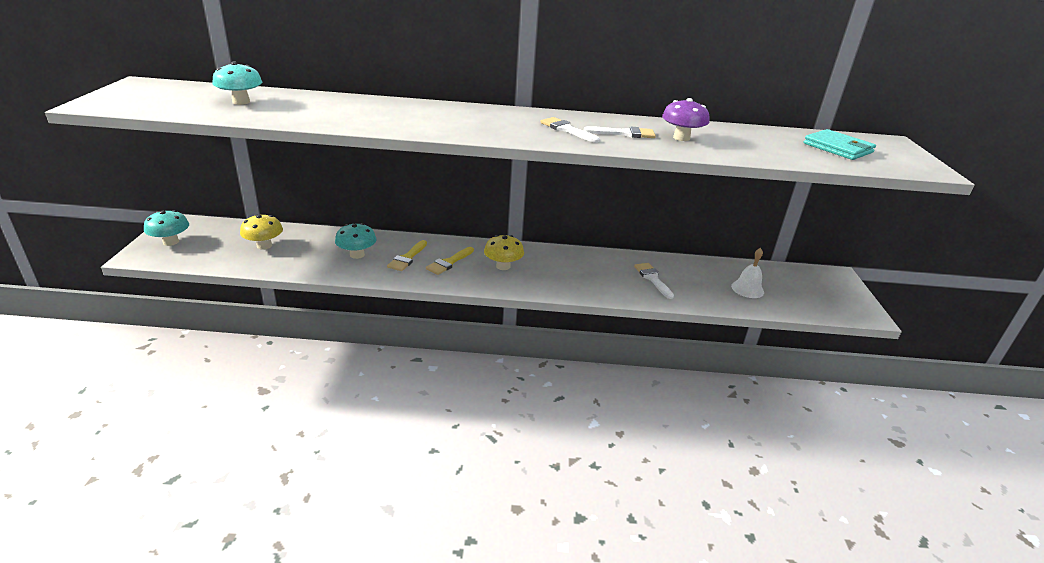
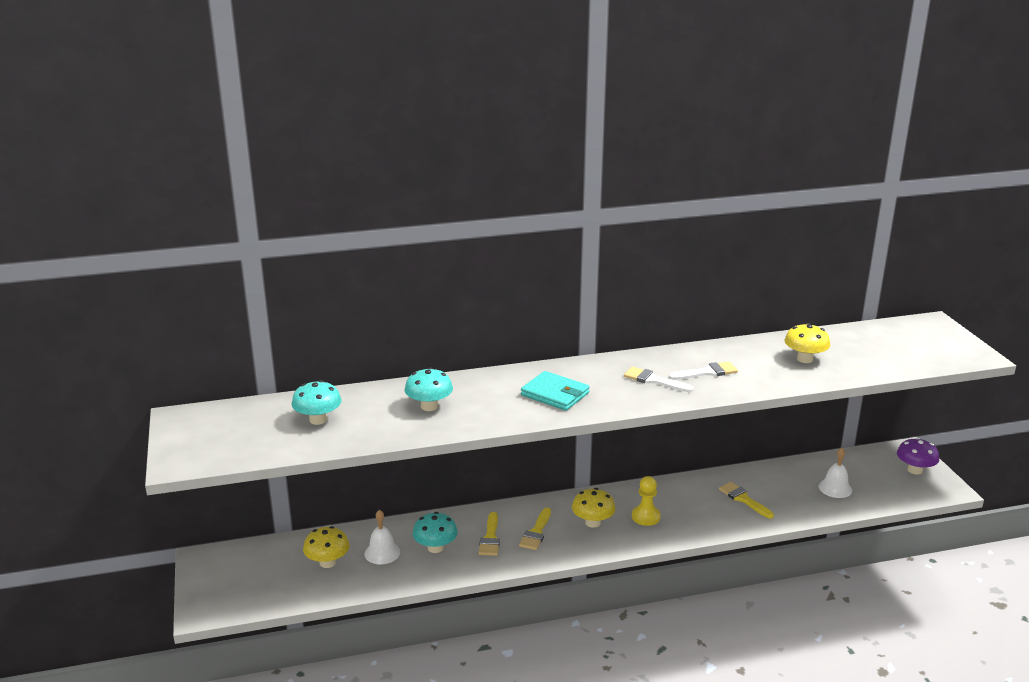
camera: 15 degrees left, 5 degrees down
turquoise mushroom [144,210,189,246] -> turquoise mushroom moved to [404,368,453,411]
white brush [634,263,674,299] -> yellow brush [719,482,774,519]
purple mushroom [662,98,710,141] -> purple mushroom moved to [897,438,939,474]
turquoise wallet [804,129,876,160] -> turquoise wallet moved to [521,371,590,411]
none -> white bell [364,510,400,564]
none -> yellow pawn [632,476,661,526]
none -> yellow mushroom [784,323,830,363]

